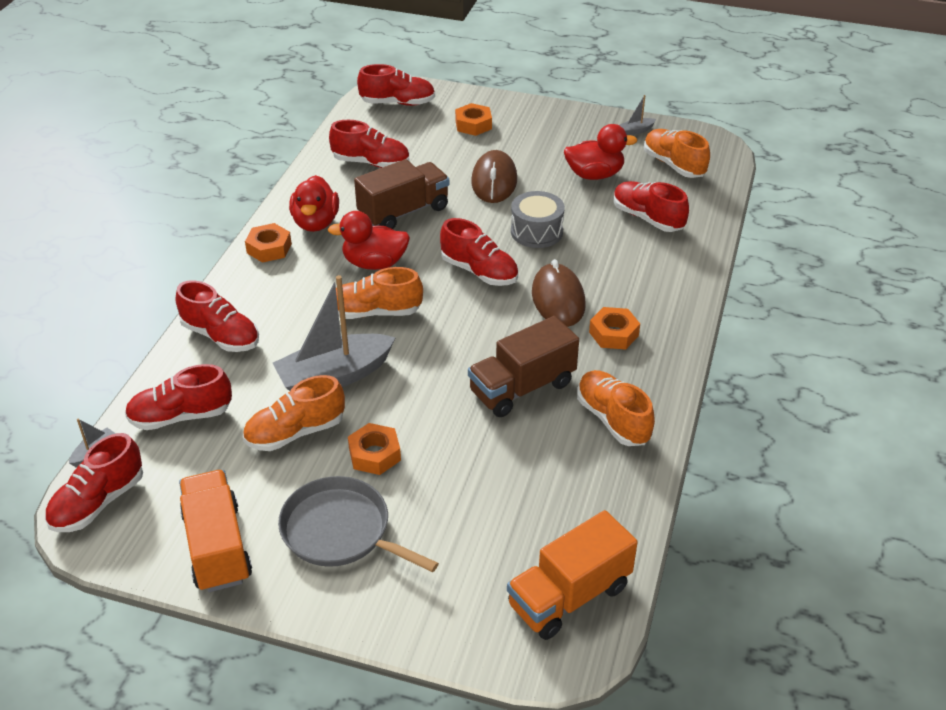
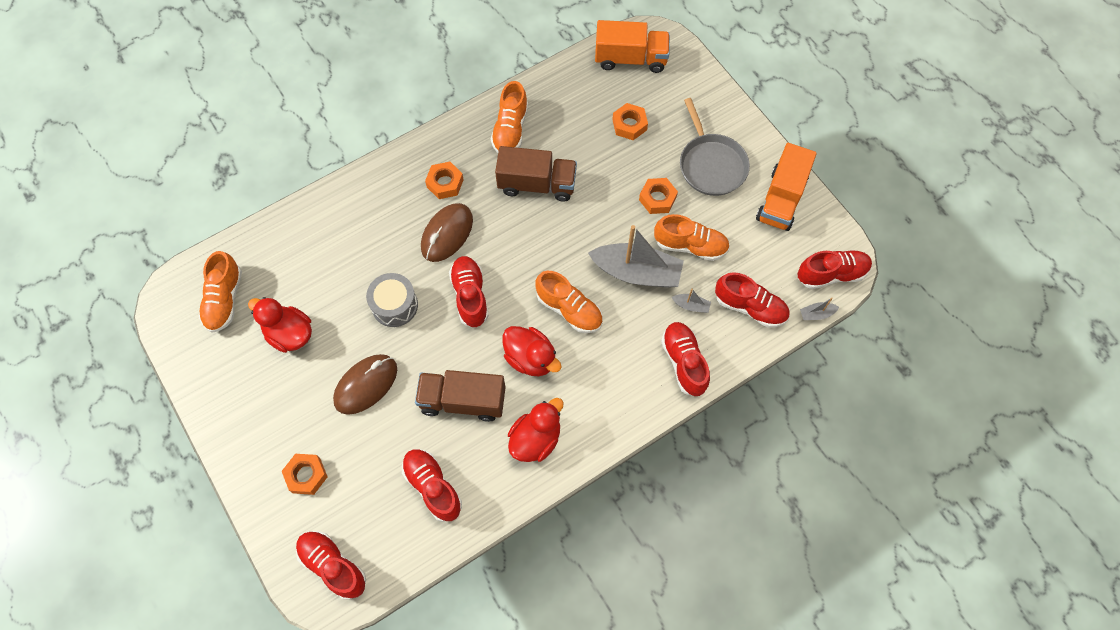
camera: 140 degrees left, 25 degrees up
orange nut [245,223,292,263] -> orange nut moved to [612,103,648,140]
red shoe [613,181,689,232] -> none
grey boat [619,95,656,135] -> grey boat moved to [672,289,711,313]

